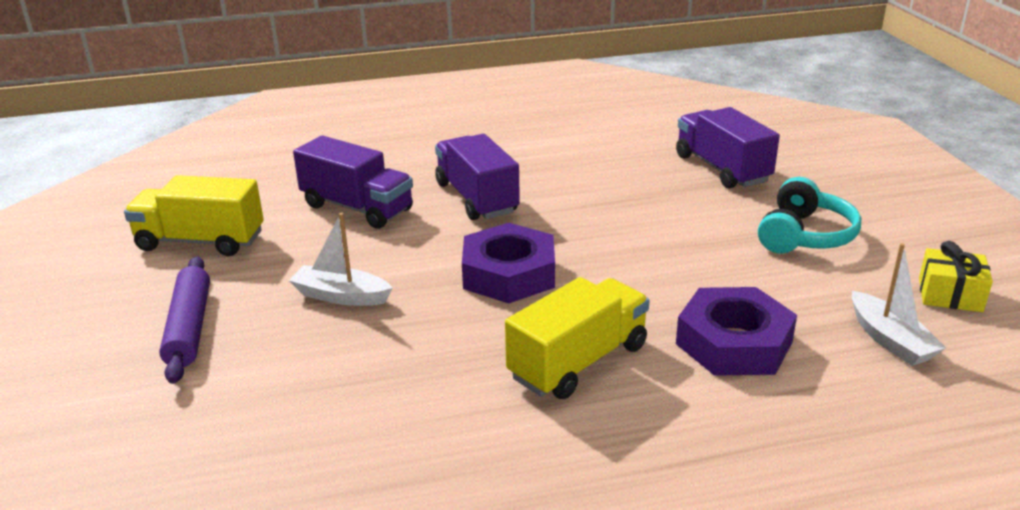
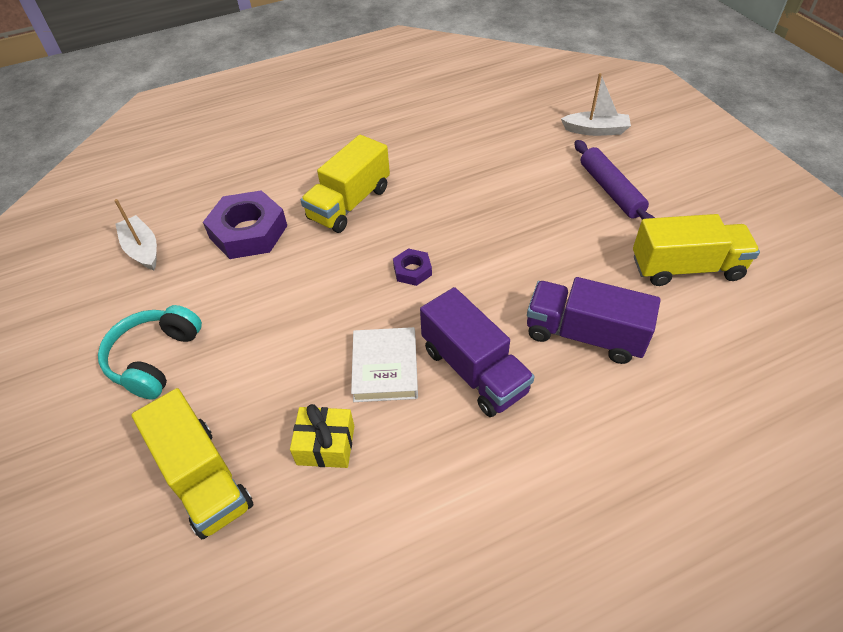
camera: 170 degrees right, 20 degrees up
white boat [289,213,393,306] -> white boat moved to [561,73,631,136]
purple nut [462,223,555,303] -> purple nut [393,248,432,286], size x0.49
purple truck [676,107,780,189] -> yellow truck [132,388,254,539]
yellow gift [919,241,993,312] -> yellow gift moved to [290,404,354,468]
none -> white book [351,327,418,402]

